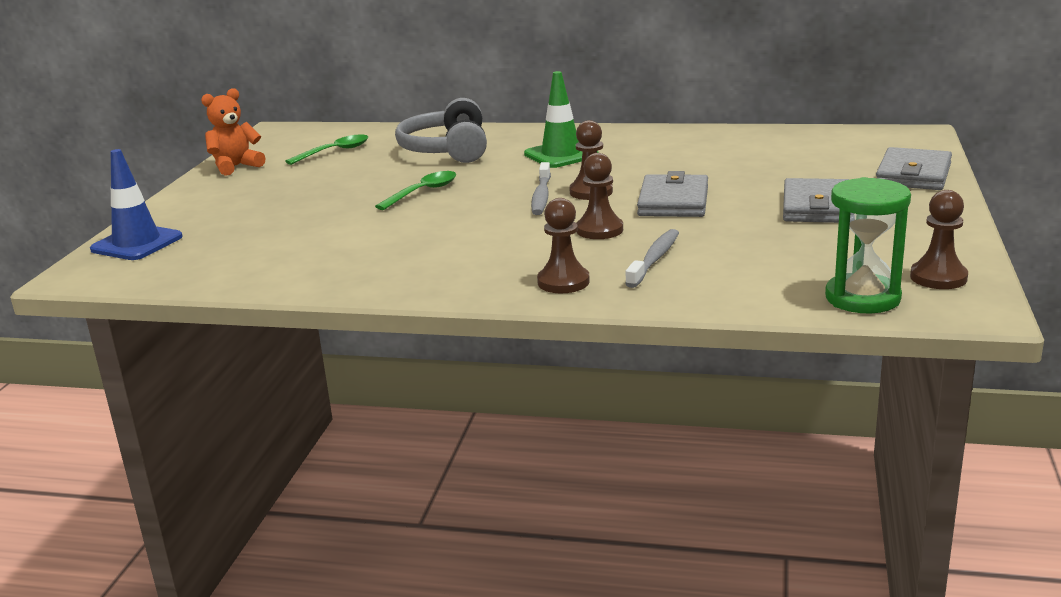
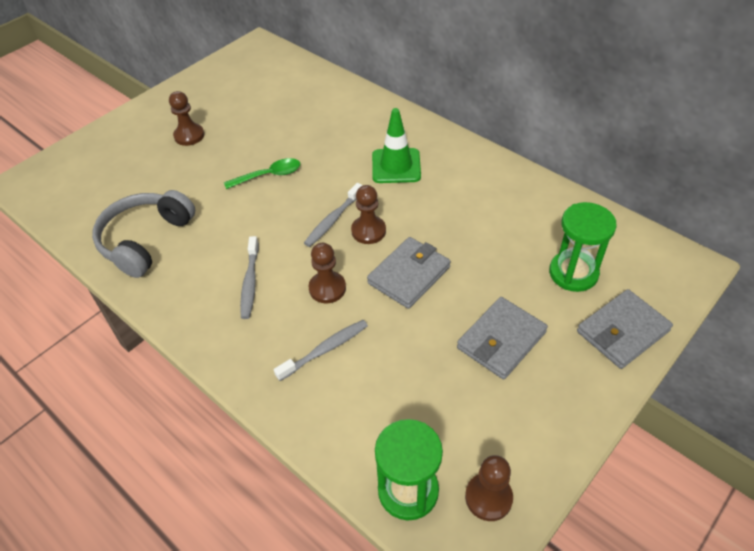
camera: 30 degrees right, 25 degrees up
blue traffic cone [90,149,183,260] -> none
orange teddy bear [201,88,266,176] -> none
green spoon [286,134,368,165] -> none
grey headphones [395,98,487,163] -> grey headphones moved to [92,190,195,278]
brown pawn [537,198,590,293] -> brown pawn moved to [169,91,204,146]
none -> grey toothbrush [240,236,259,319]
none -> green hourglass [549,202,617,292]

